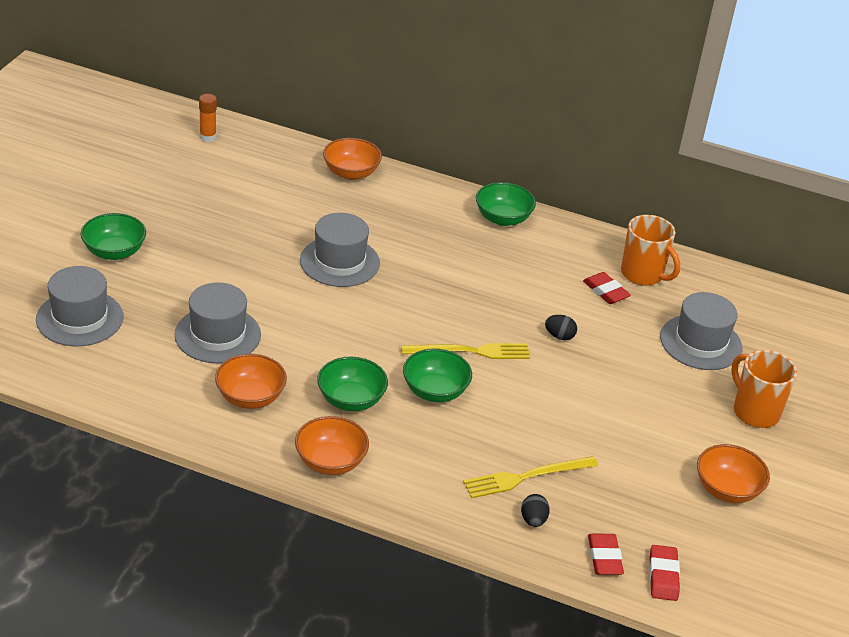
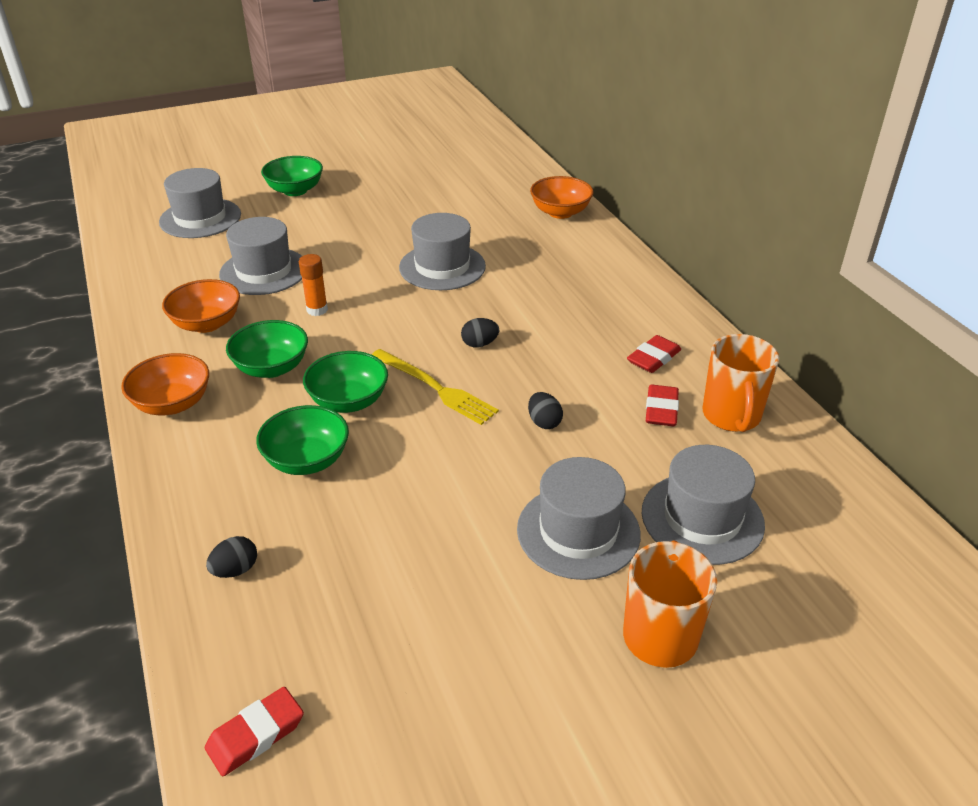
camera: 50 degrees right, 0 degrees up
orange glue stick [199,94,217,142] -> orange glue stick moved to [299,254,328,316]
yellow fork [463,456,598,498] -> none
green bowl [476,182,536,226] -> green bowl moved to [256,405,349,475]
red eraser [588,534,624,575] -> red eraser moved to [627,335,681,373]
orange bowl [697,444,770,503] -> none
none -> black egg [461,318,499,347]
none -> grey hat [517,457,641,580]

